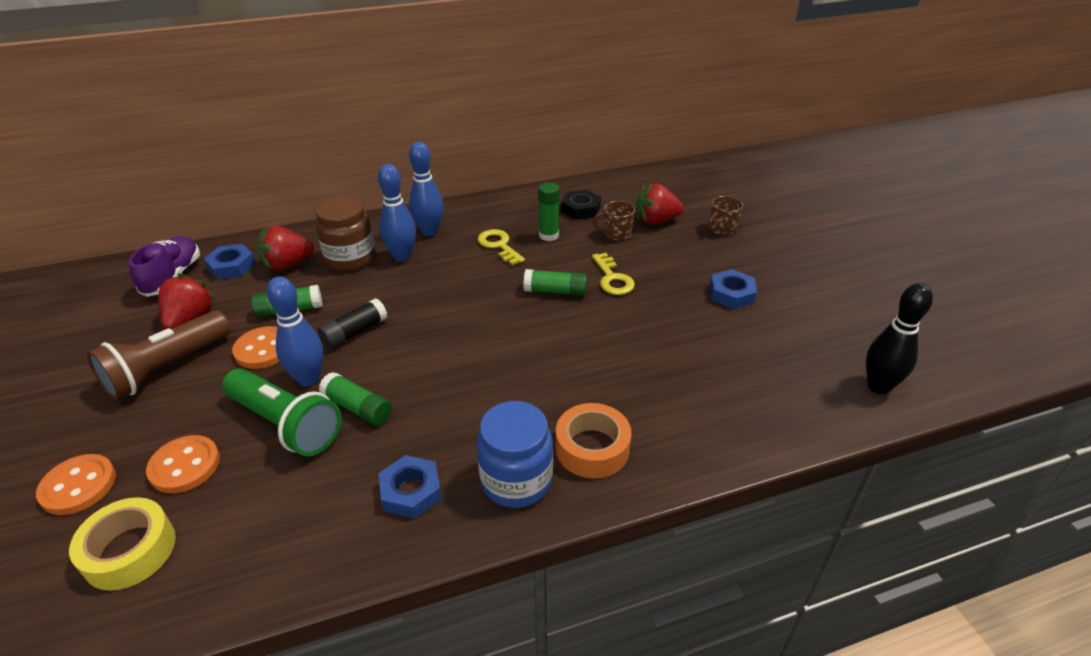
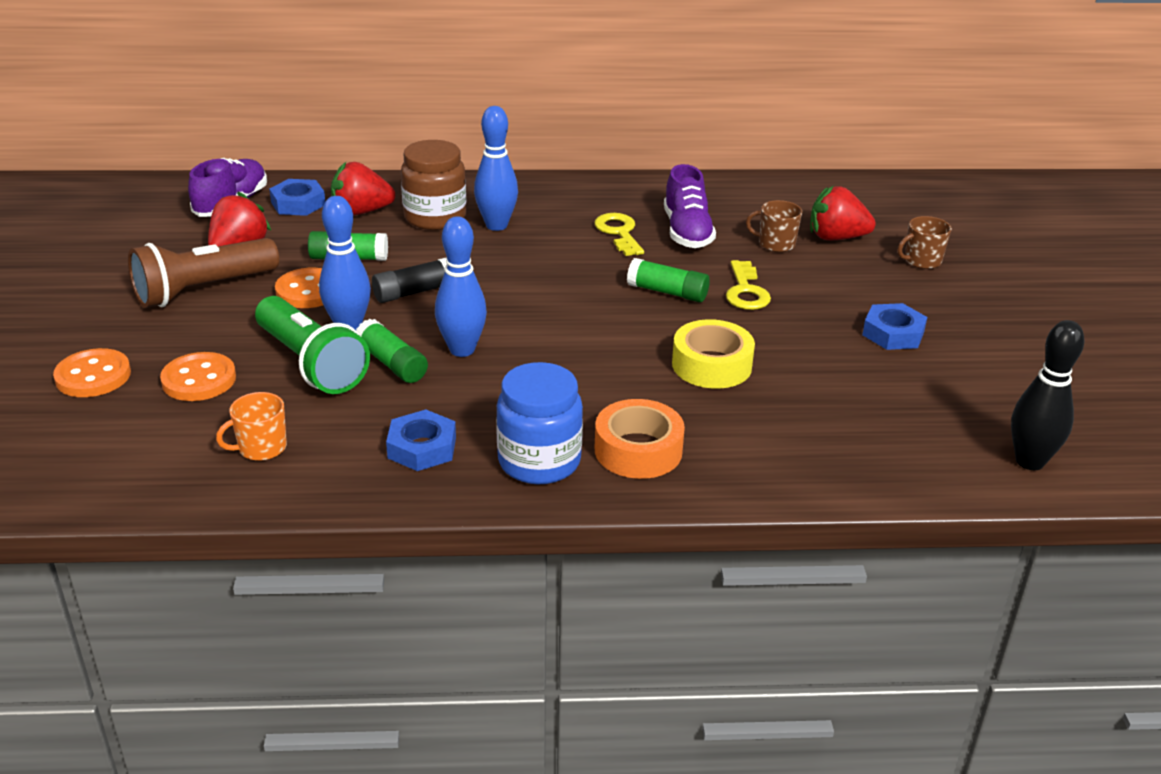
camera: 15 degrees right, 5 degrees down
yellow tape [69,497,176,591] -> yellow tape moved to [672,319,755,389]
blue bowling pin [409,142,444,236] -> blue bowling pin moved to [435,216,487,357]
green glue stick [538,182,560,241] -> purple shoe [664,164,716,248]
black nut [561,190,601,220] -> none
none -> orange mug [216,392,287,461]

